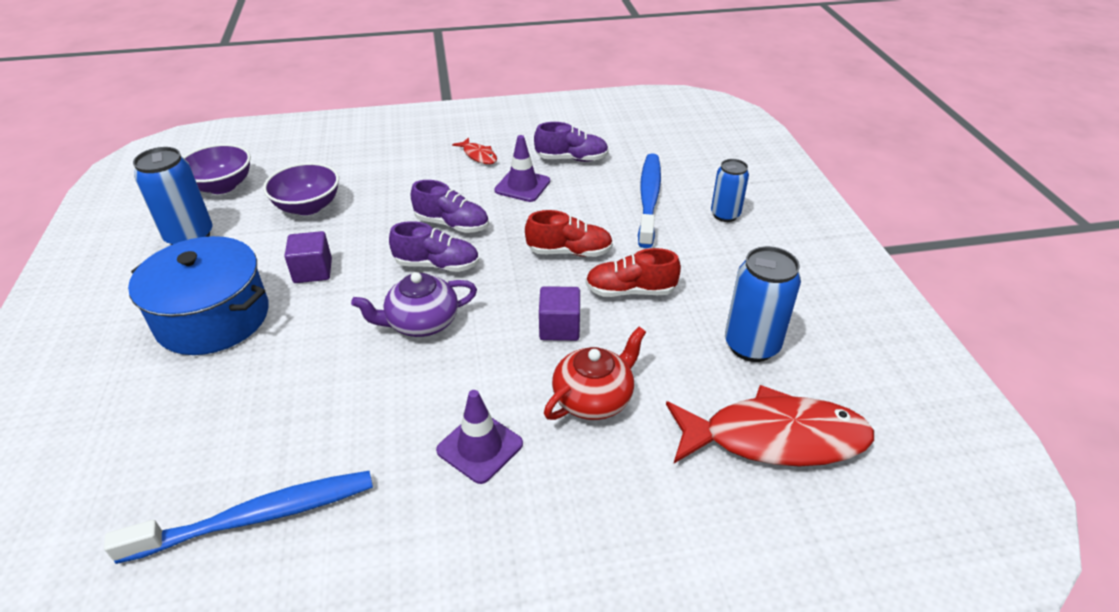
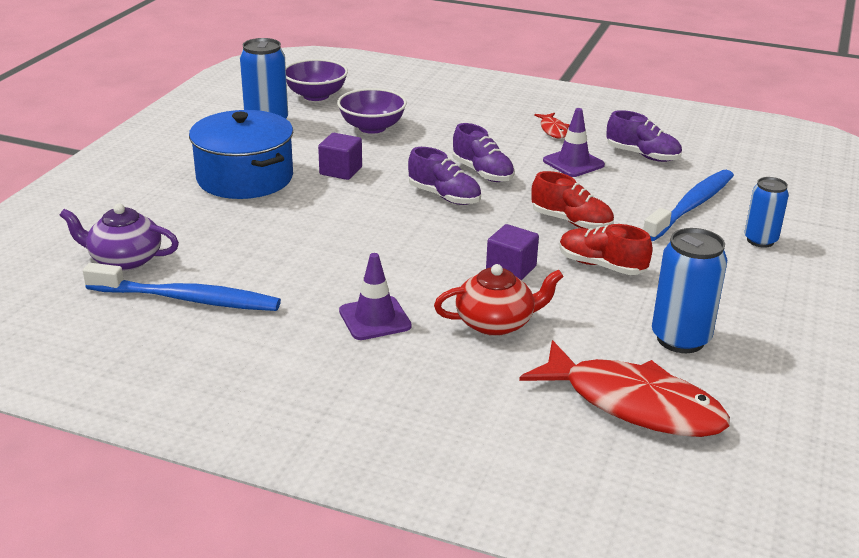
camera: 30 degrees right, 10 degrees down
purple teapot [351,272,477,337] -> purple teapot moved to [60,204,179,271]

